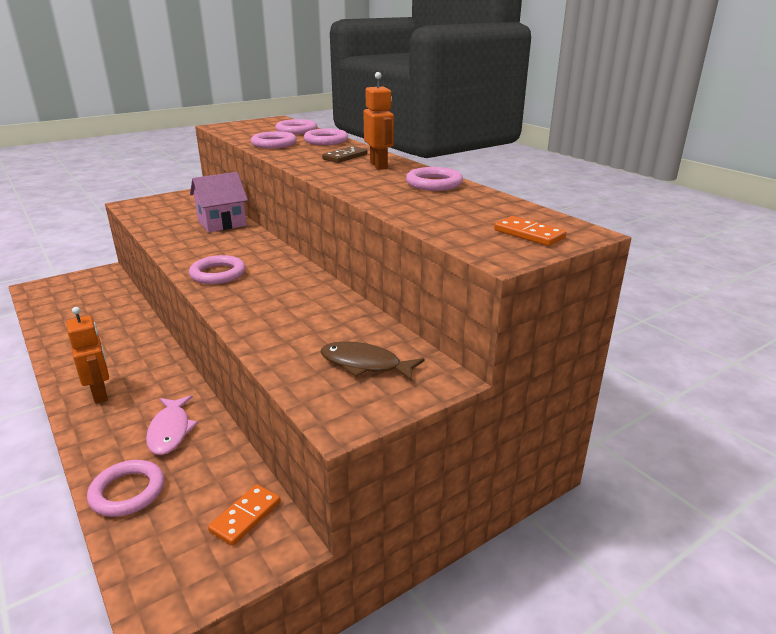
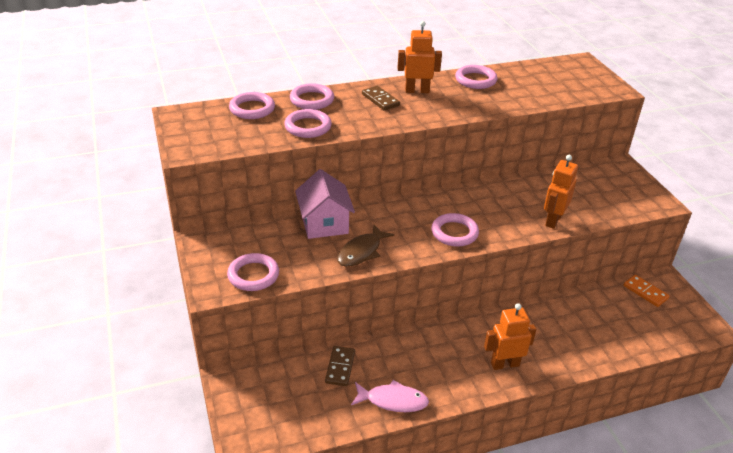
camera: 75 degrees left, 10 degrees up
pink ring [87,460,164,517] -> pink ring moved to [227,253,279,291]
pink fish [146,395,198,455] -> pink fish moved to [351,380,429,412]
brown fish [320,341,424,382] -> brown fish moved to [337,225,394,267]
orange domino [494,216,566,246] -> none
none -> brown domino [325,346,355,386]
none -> orange robot [544,155,578,229]

